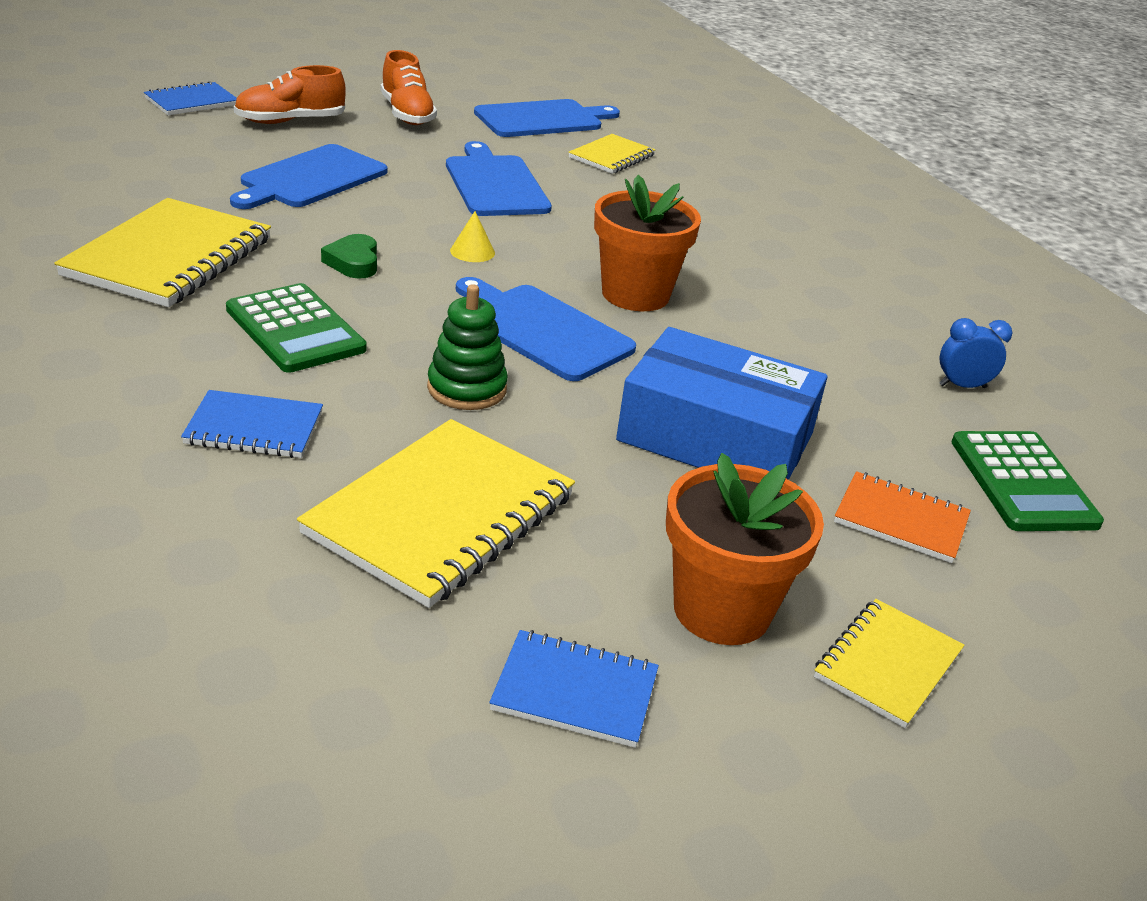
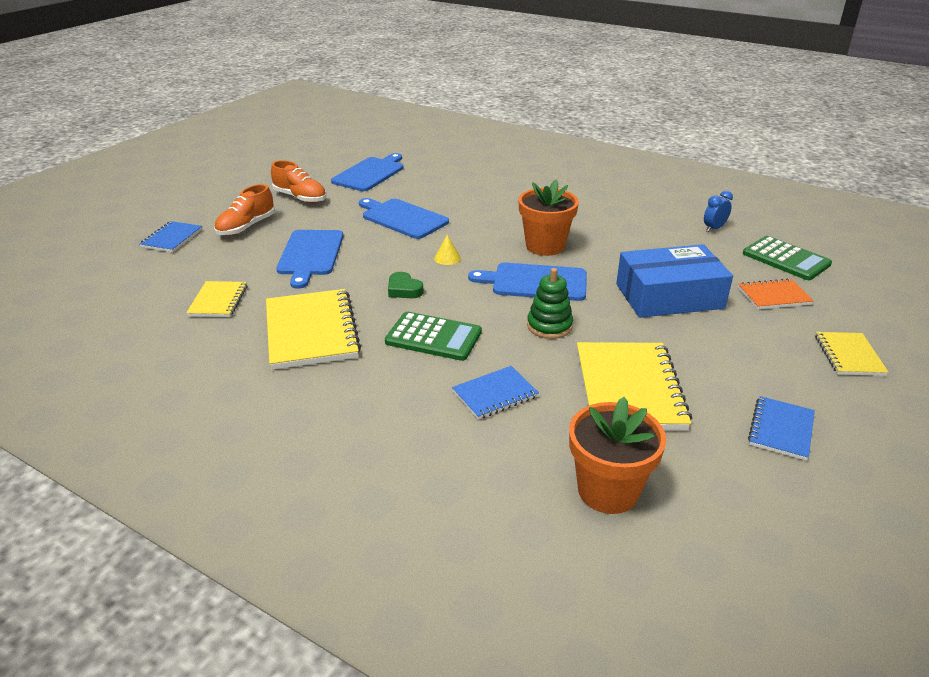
camera: 30 degrees left, 0 degrees up
blue notebook [489,630,659,748] -> blue notebook turned 45 degrees counterclockwise [748,396,815,461]
yellow notebook [569,134,655,174] -> yellow notebook moved to [186,281,247,317]
orange flower pot [666,453,824,645] -> orange flower pot moved to [569,397,666,514]

